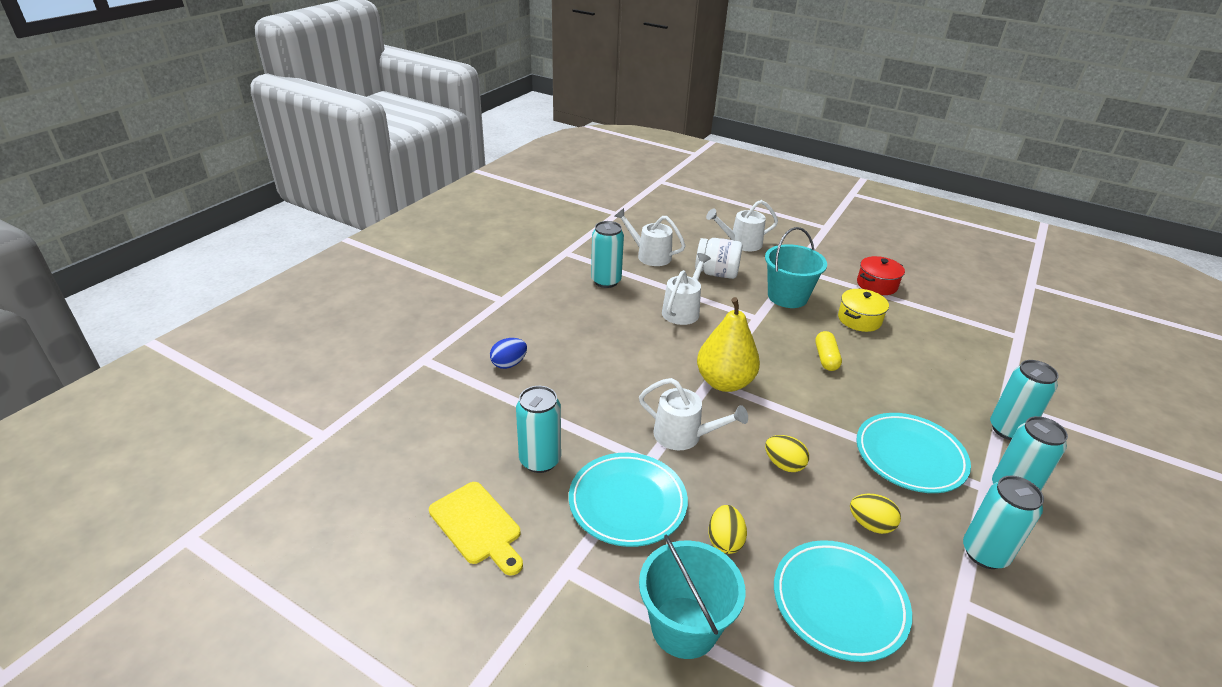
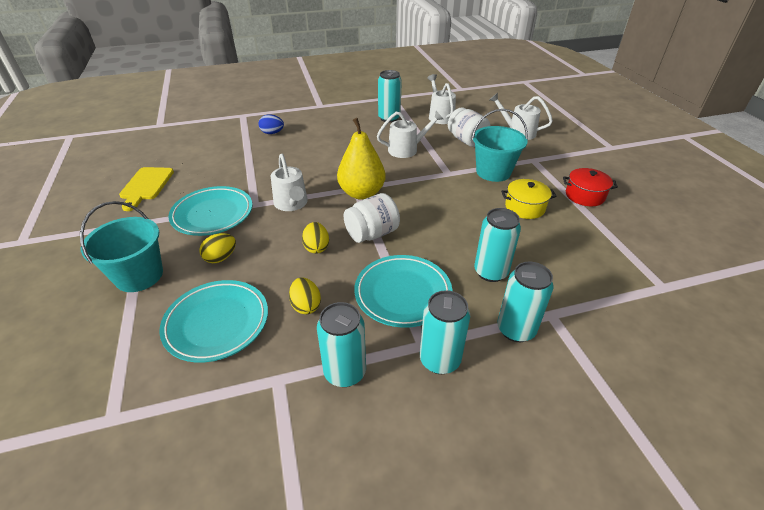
camera: 45 degrees right, 5 degrees up
turquoise can [516,386,561,473] -> turquoise can moved to [474,208,521,282]
yellow capsule [815,331,842,371] -> none
none -> white jar [343,193,400,243]

